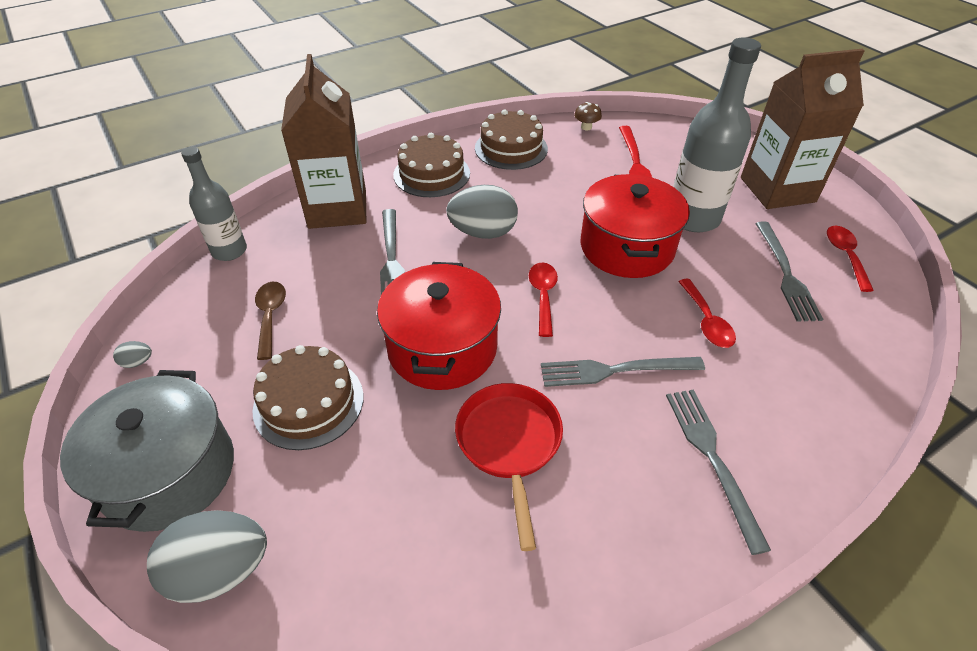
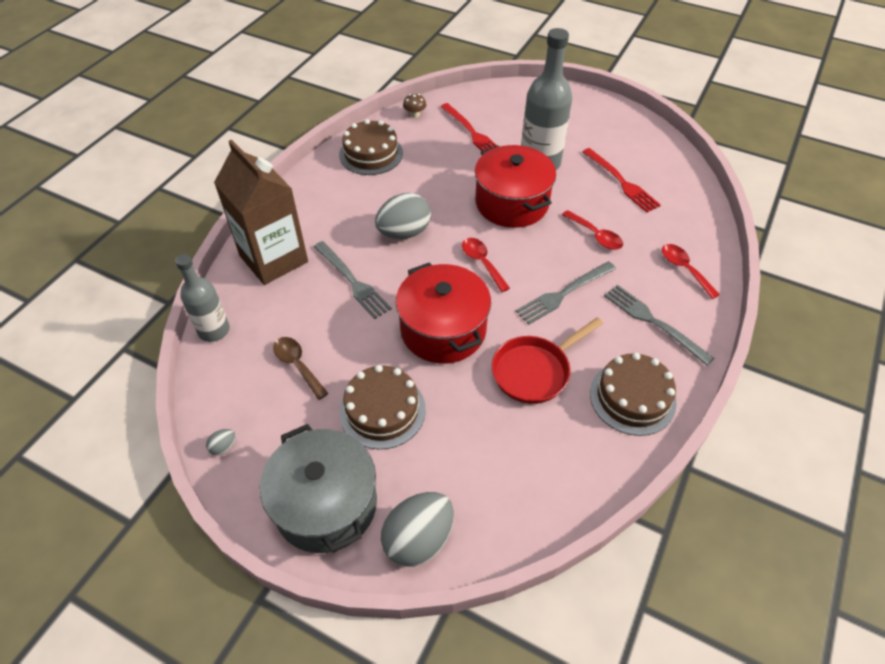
camera: 30 degrees left, 5 degrees up
brown cake [393,133,470,197] -> brown cake moved to [590,353,677,436]
red pan [455,383,563,551] -> red pan turned 90 degrees counterclockwise [492,318,603,404]
brown carton [741,49,865,209] -> none
grey fork [756,222,823,322] -> red fork [582,148,661,213]
red spoon [827,226,874,292] -> red spoon moved to [662,244,720,299]

